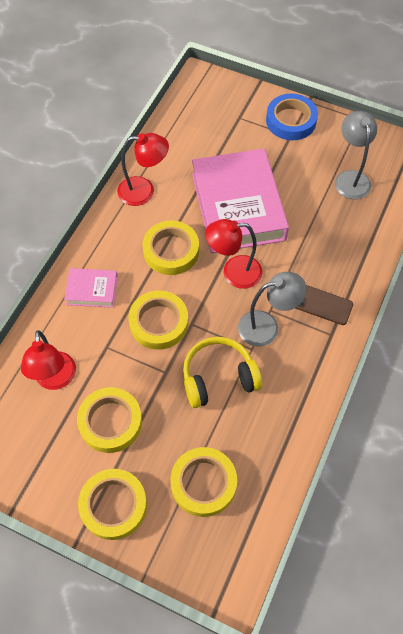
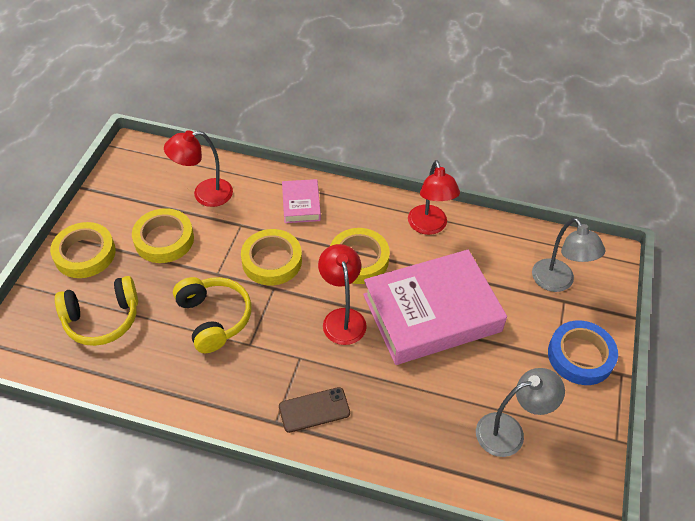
camera: 80 degrees right, 10 degrees down
yellow tape [171,447,237,517] -> yellow headphones [55,276,138,346]
grey lamp [238,272,306,347] -> grey lamp moved to [532,218,605,292]
brown phone [295,285,353,325] -> brown phone turned 60 degrees clockwise [279,387,350,433]

